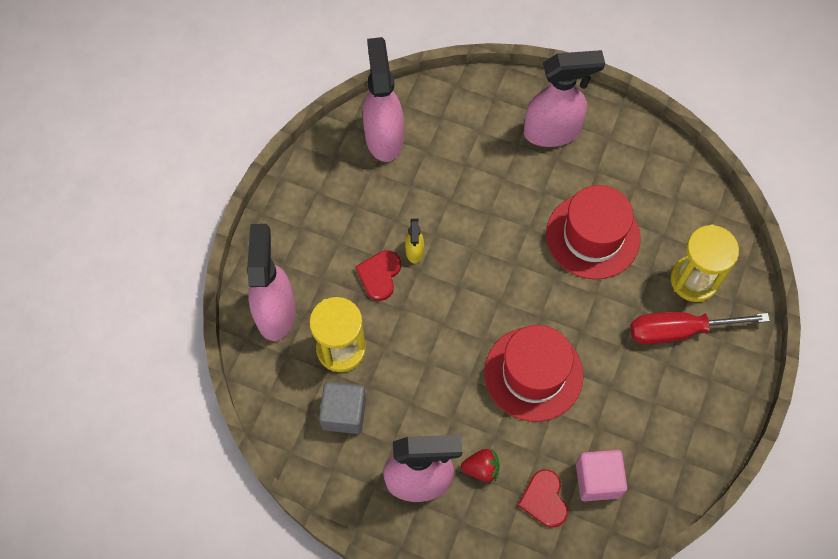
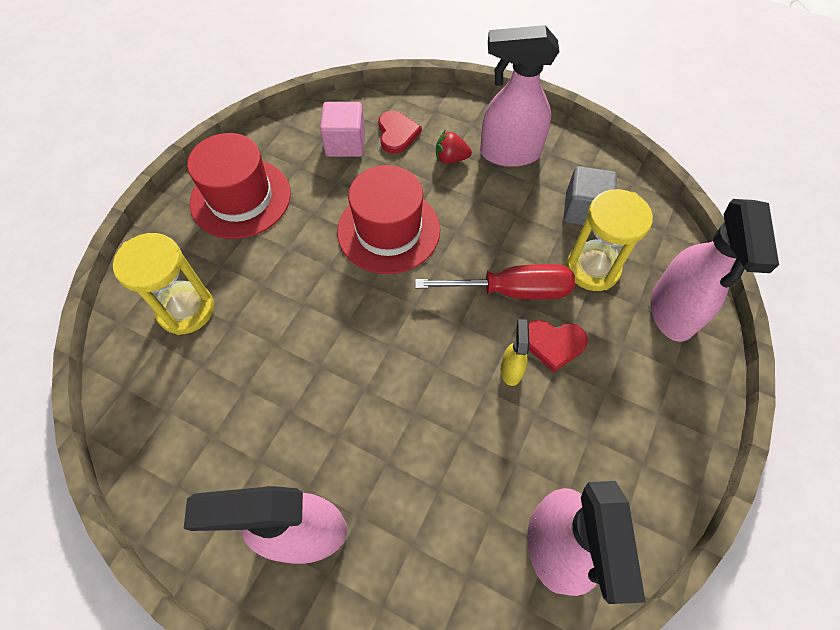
camera: 175 degrees left, 5 degrees down
red heart [355,250,401,301] -> red heart turned 75 degrees clockwise [529,320,588,372]
red hat [546,185,641,279] -> red hat moved to [187,133,291,239]
red screwdriver [630,312,770,344] -> red screwdriver moved to [415,264,575,299]

